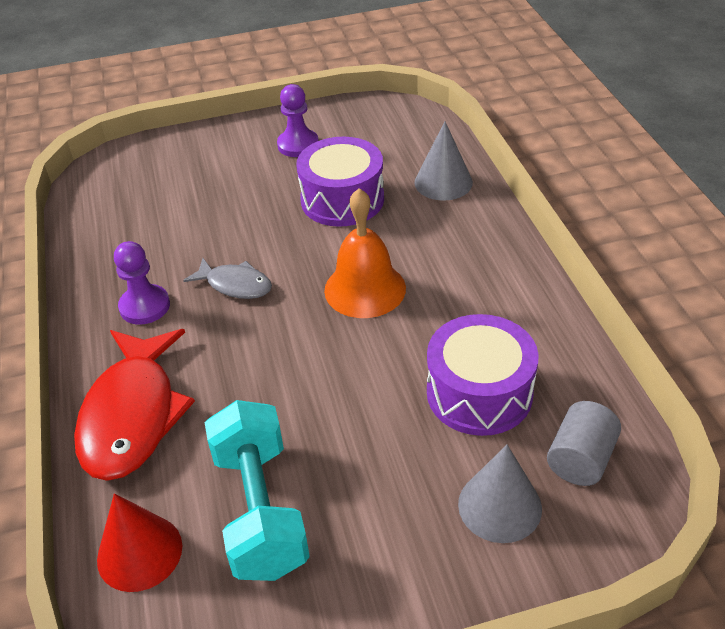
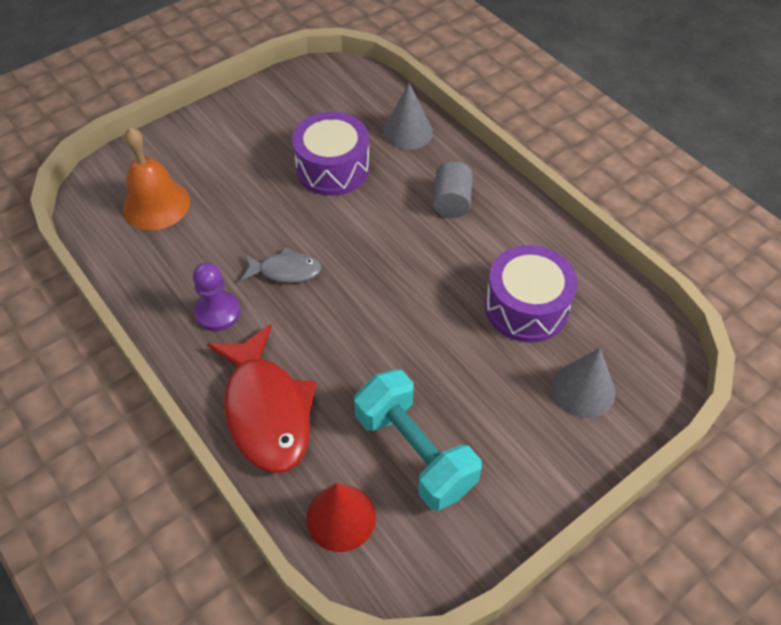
camera: 25 degrees left, 10 degrees up
purple pawn [277,84,319,157] -> none
orange bell [324,188,406,318] -> orange bell moved to [123,127,190,230]
grey cylinder [547,401,621,486] -> grey cylinder moved to [433,161,473,218]

